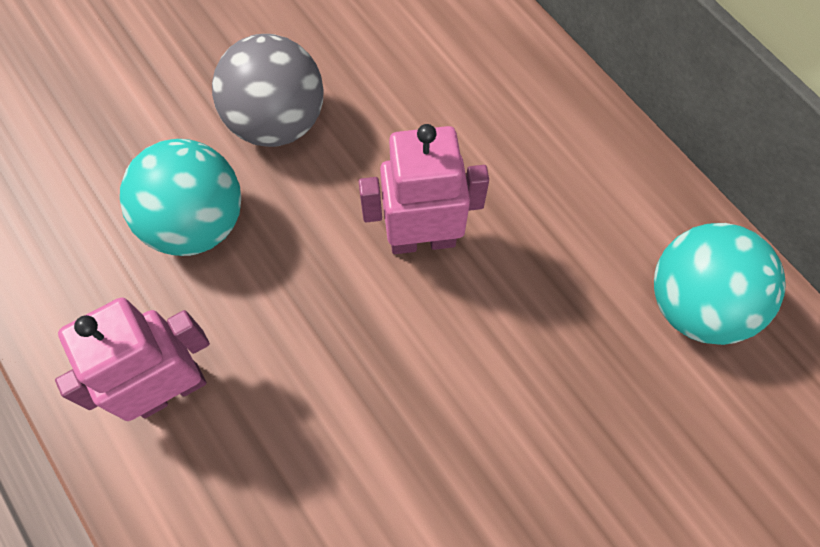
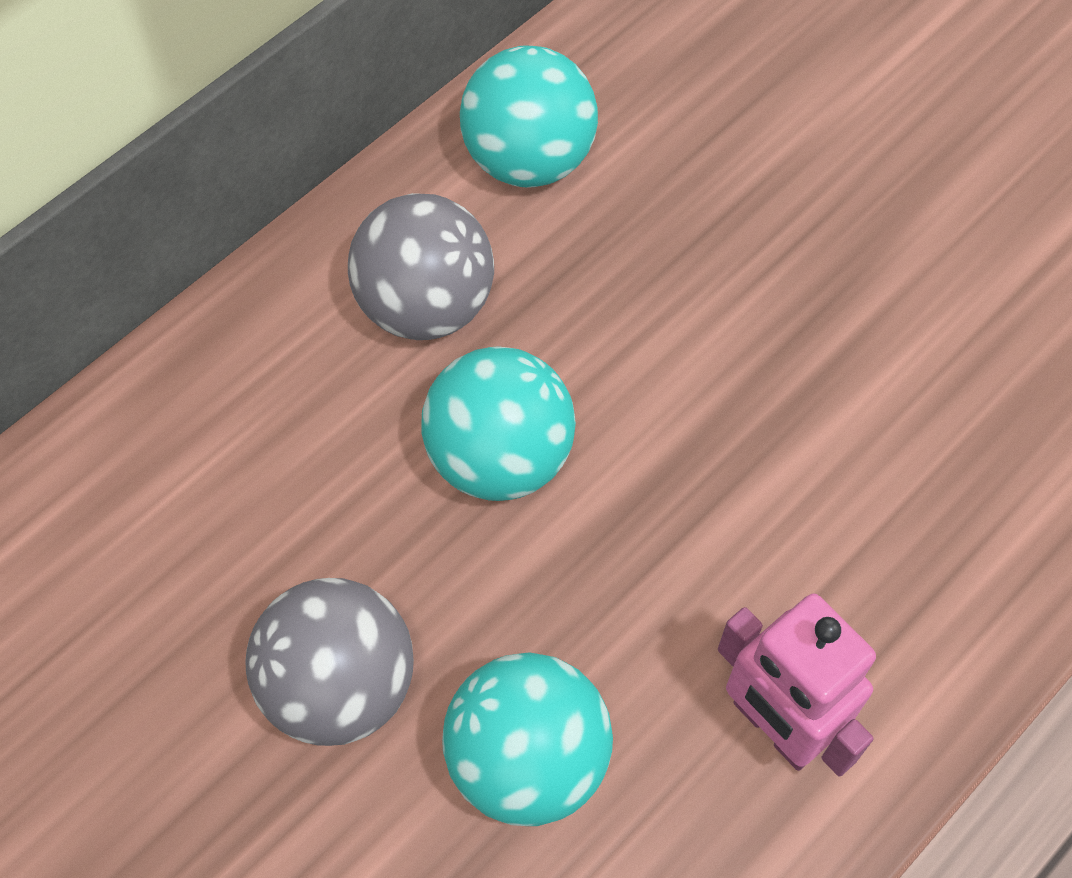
camera: 100 degrees left, 5 degrees down
pink robot [359,124,489,254] -> turquoise ball [421,346,576,501]
none -> grey ball [348,193,494,340]

